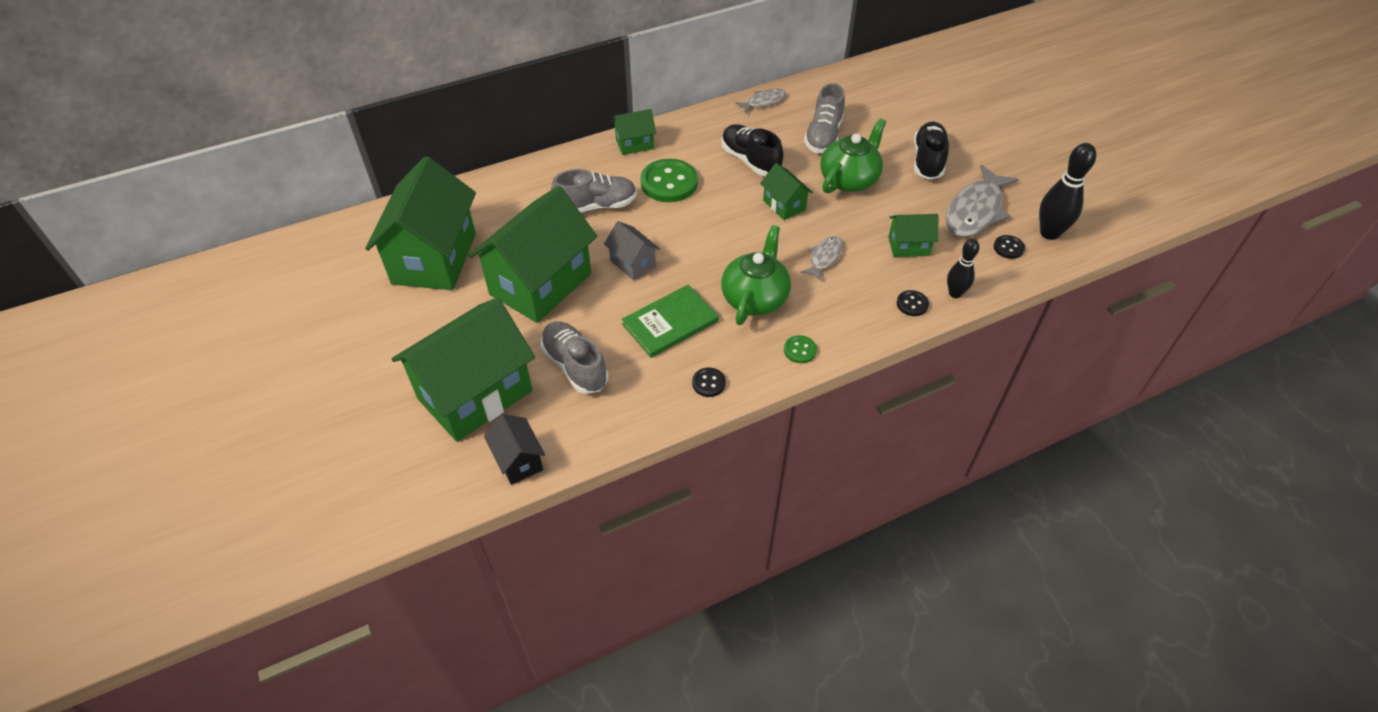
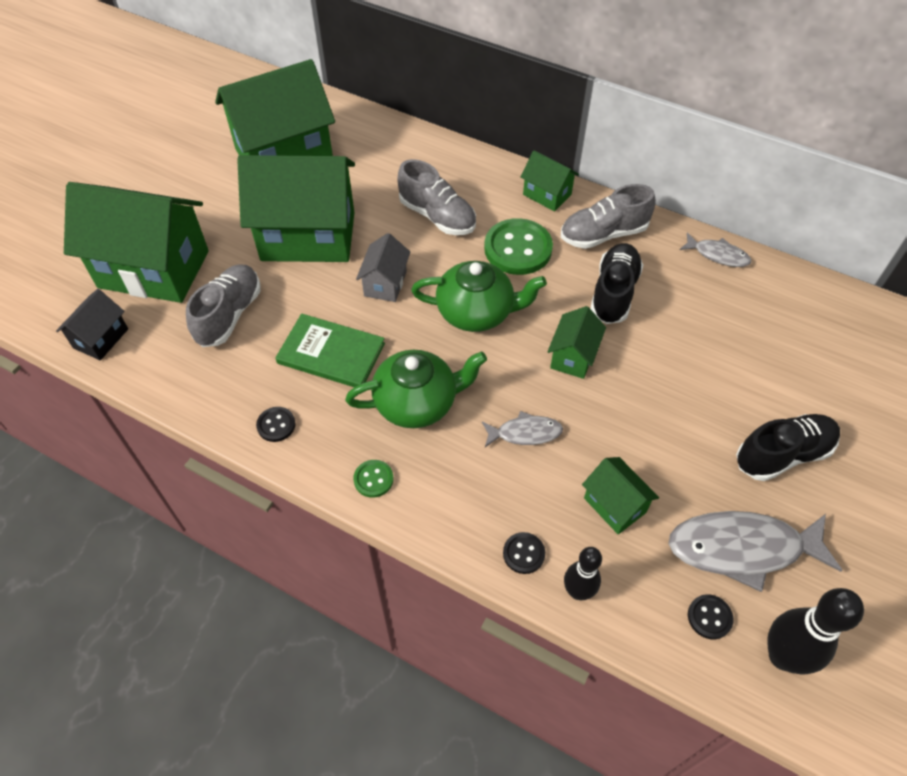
camera: 55 degrees right, 5 degrees up
grey shoe [804,83,845,153] -> grey shoe moved to [561,184,656,249]
green teapot [820,118,886,193] -> green teapot moved to [411,261,547,332]

